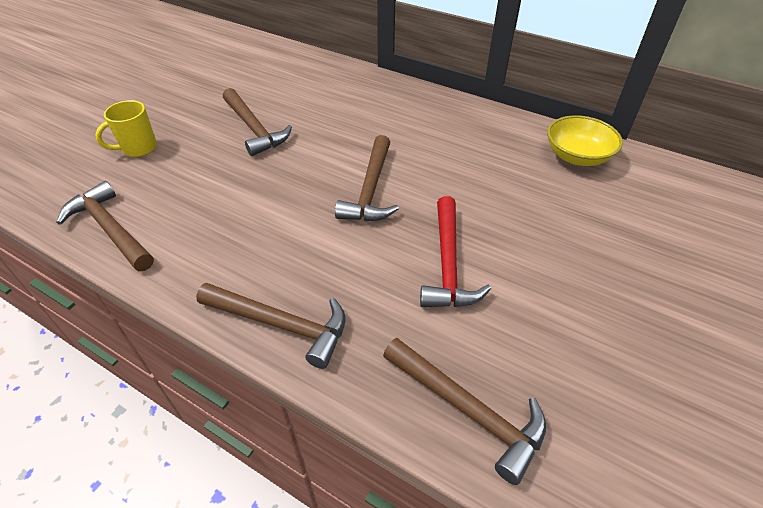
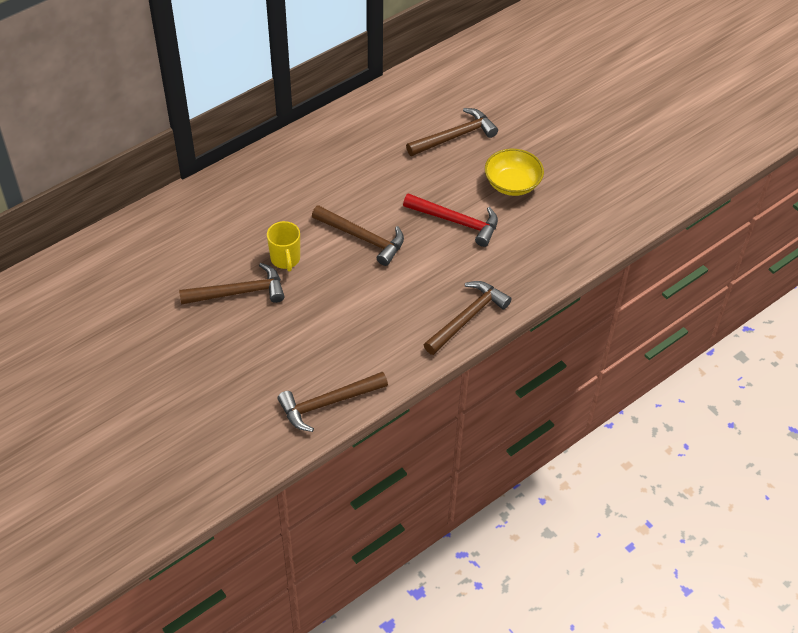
camera: 70 degrees left, 5 degrees up
yellow mug [95,100,157,157] -> yellow mug moved to [267,221,300,272]
brown hammer [383,338,546,485] -> brown hammer moved to [406,108,498,156]
yellow bowl [547,115,623,166] -> yellow bowl moved to [485,149,544,196]

